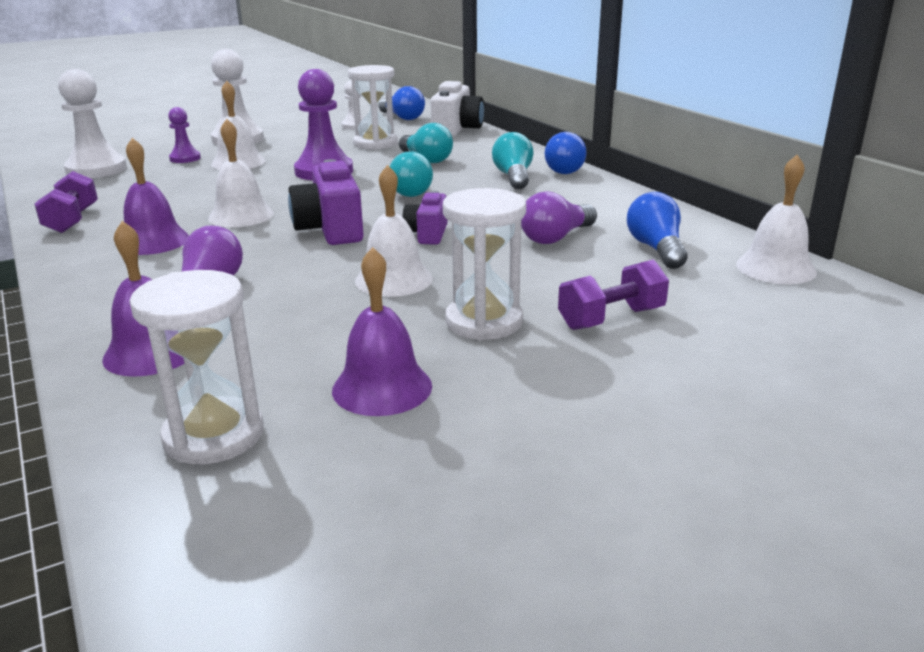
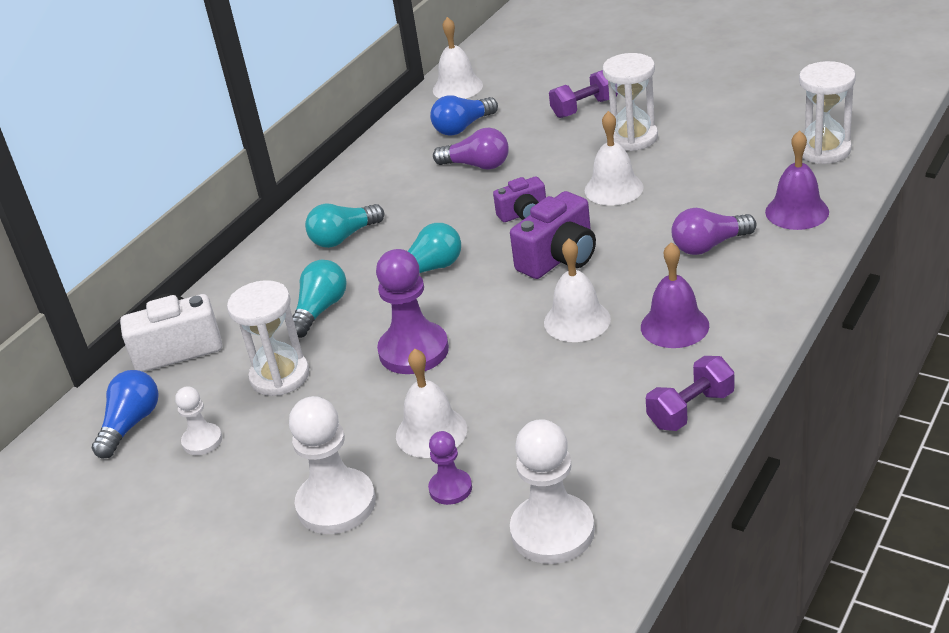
camera: 115 degrees left, 10 degrees up
purple bell [332,247,432,416] -> none
blue light bulb [545,132,587,174] -> none
purple dumbbell [558,260,669,330] -> purple dumbbell turned 60 degrees counterclockwise [549,70,618,118]

